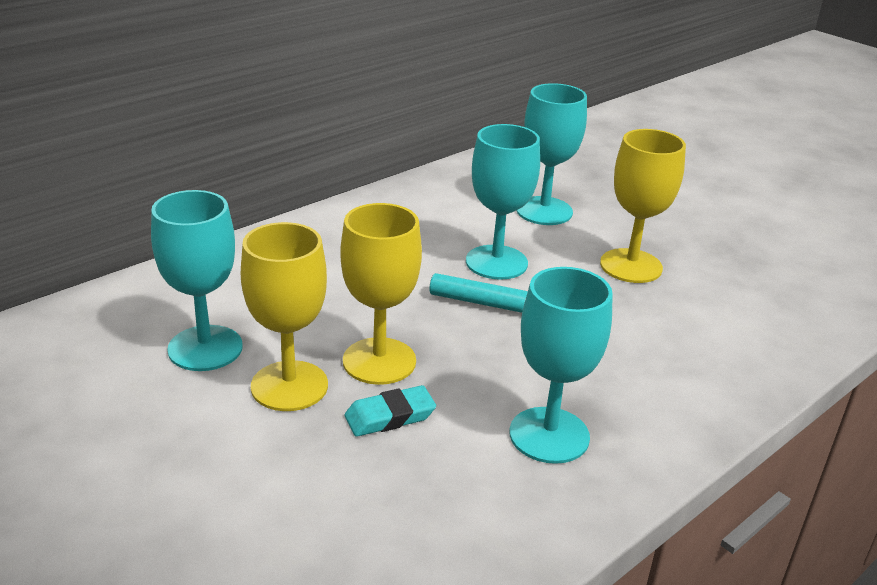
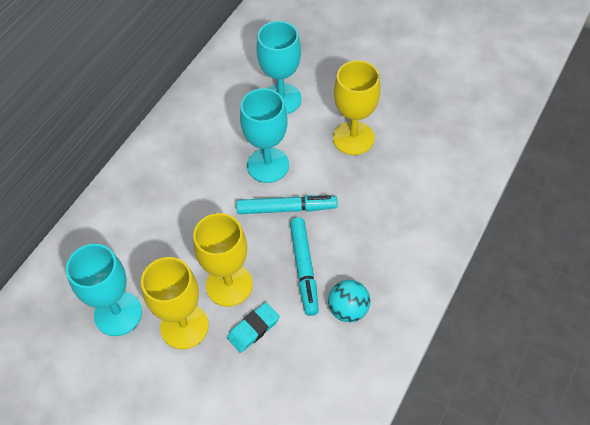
camera: 15 degrees left, 25 degrees up
turquoise goblet [509,267,613,464] -> turquoise ball [328,280,371,322]
none -> turquoise marker [290,217,319,316]

